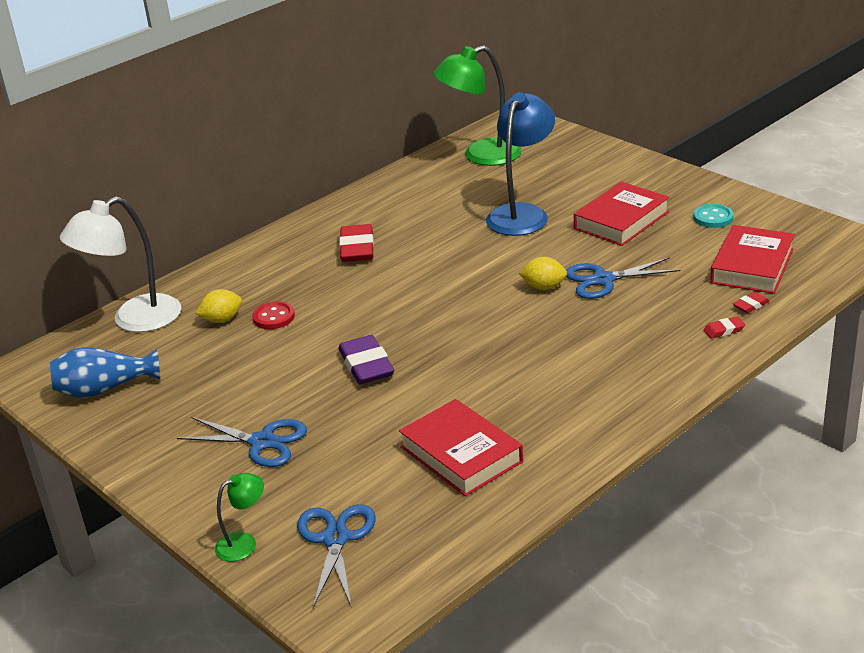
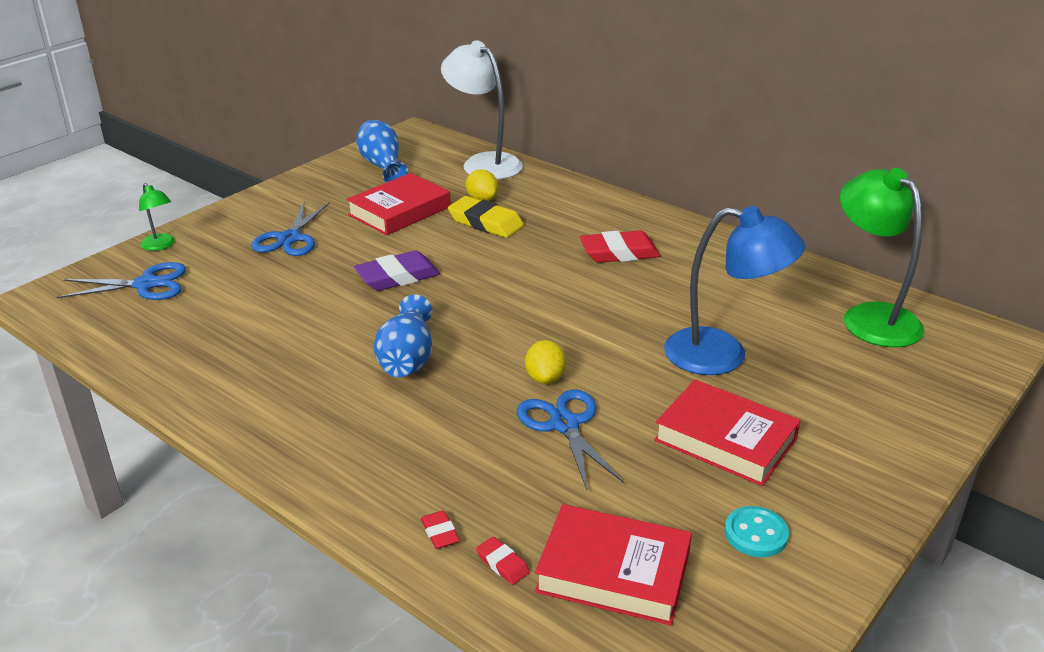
camera: 80 degrees right, 0 degrees up
red button [252,301,295,329] -> yellow eraser [448,196,524,238]
red book [399,399,523,497] -> red book moved to [346,173,451,235]
none -> blue vase [374,294,432,377]

